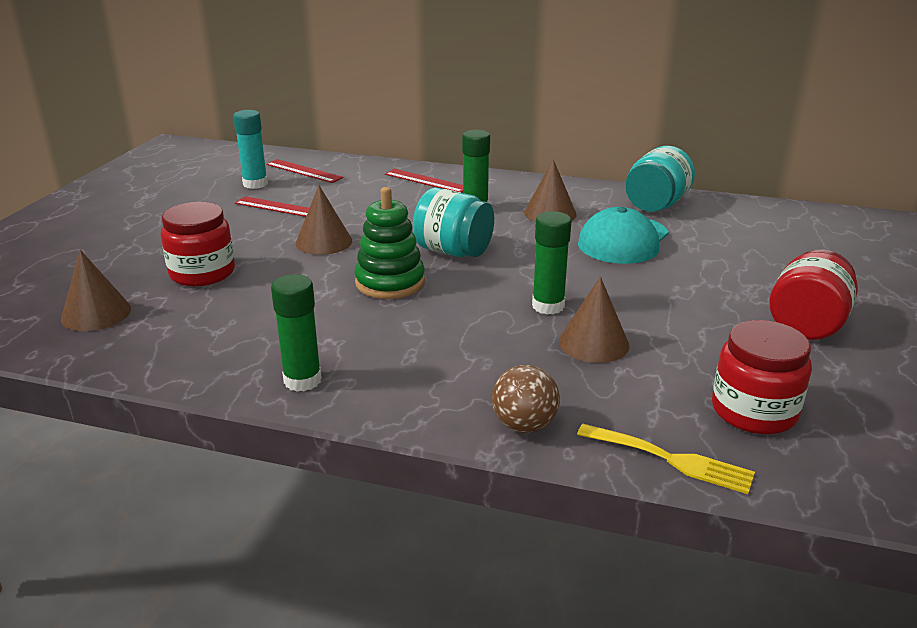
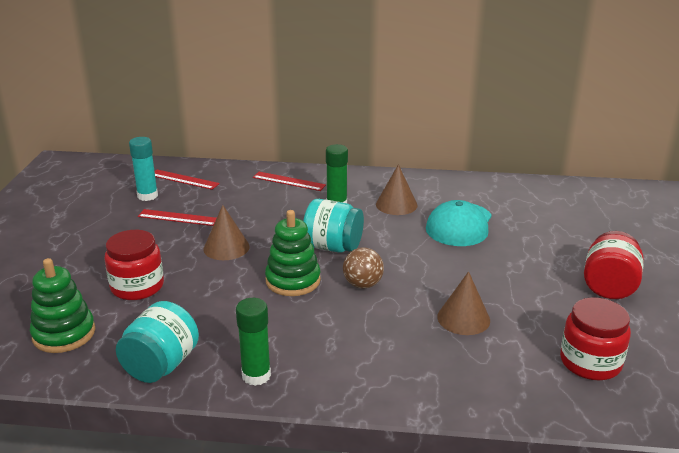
camera: 10 degrees left, 0 degrees up
brown cone [61,250,131,331] -> green stacking toy [30,258,95,353]
brown ball [492,365,560,433] -> brown ball moved to [343,247,384,289]
green glue stick [532,211,571,314] -> none
yellow fork [577,424,755,494] -> none
turquoise jar [625,146,695,212] -> turquoise jar moved to [116,301,199,383]

